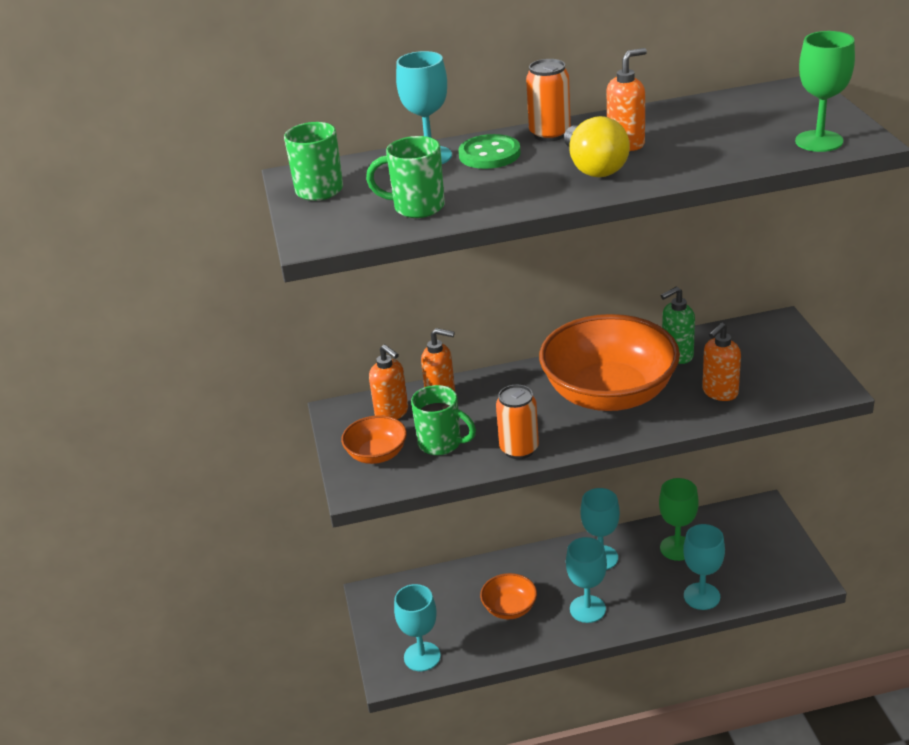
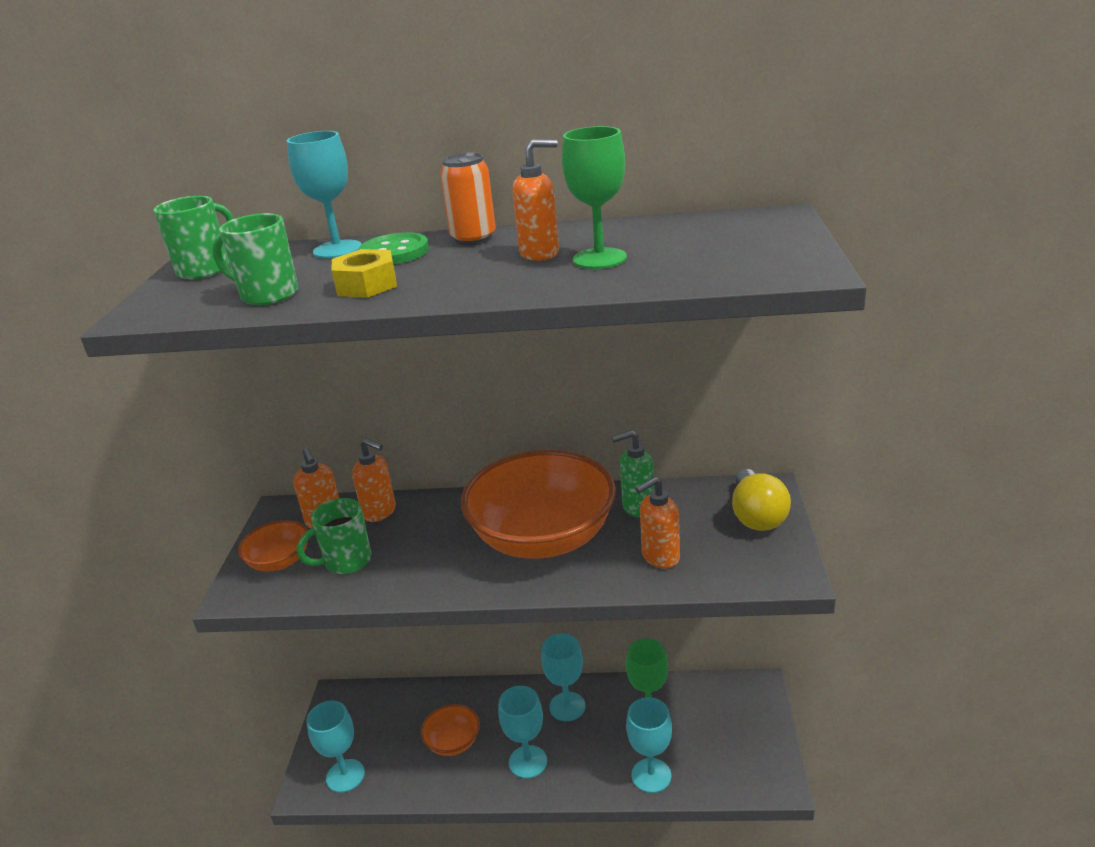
camera: 15 degrees right, 5 degrees down
green mug [411,385,476,455] -> green mug turned 105 degrees clockwise [297,498,372,574]
orange can [496,385,539,459] -> none
yellow light bulb [564,116,630,177] -> yellow light bulb moved to [732,469,791,531]
green goblet [795,31,855,152] -> green goblet moved to [562,126,627,269]
none -> yellow nut [331,249,397,298]

